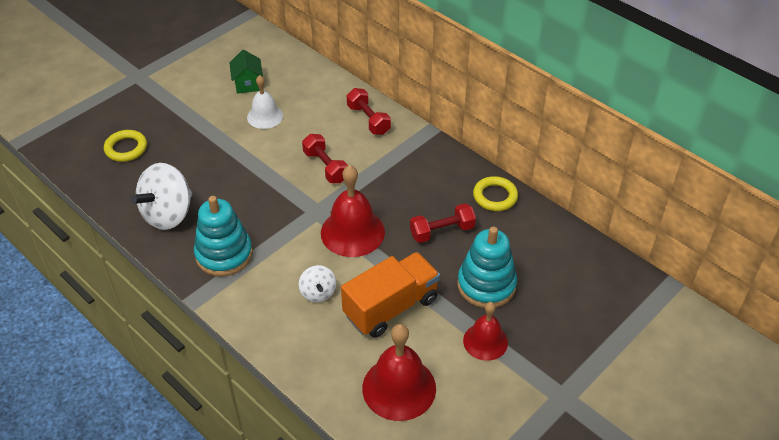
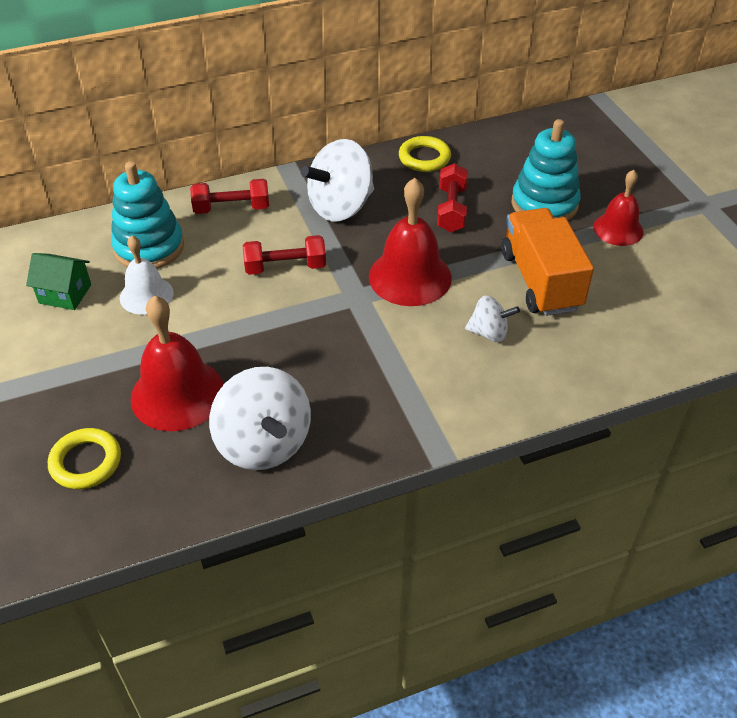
camera: 65 degrees left, 0 degrees up
turquoise stacking toy [194,196,253,277] -> turquoise stacking toy moved to [111,161,184,269]
red bell [362,324,436,421] -> red bell moved to [131,296,224,431]
none -> white spinning top [301,139,374,222]

